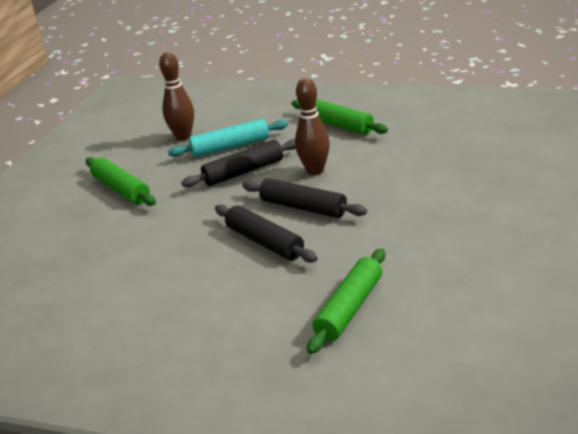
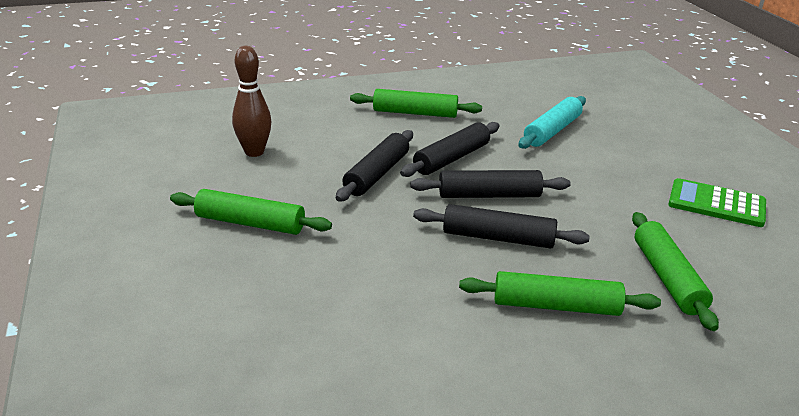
camera: 40 degrees left, 0 degrees up
turquoise rolling pin [168,119,288,158] -> turquoise rolling pin moved to [518,96,586,149]
brown bowling pin [295,78,330,175] -> black rolling pin [400,122,500,177]
none -> green rolling pin [459,271,661,316]
none -> green calculator [668,178,766,227]

